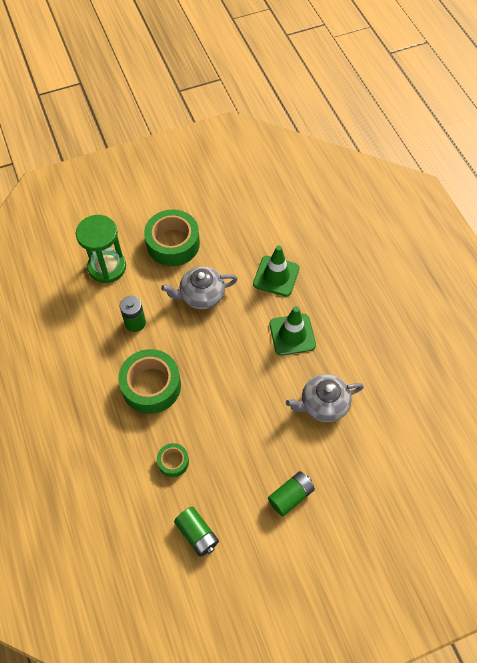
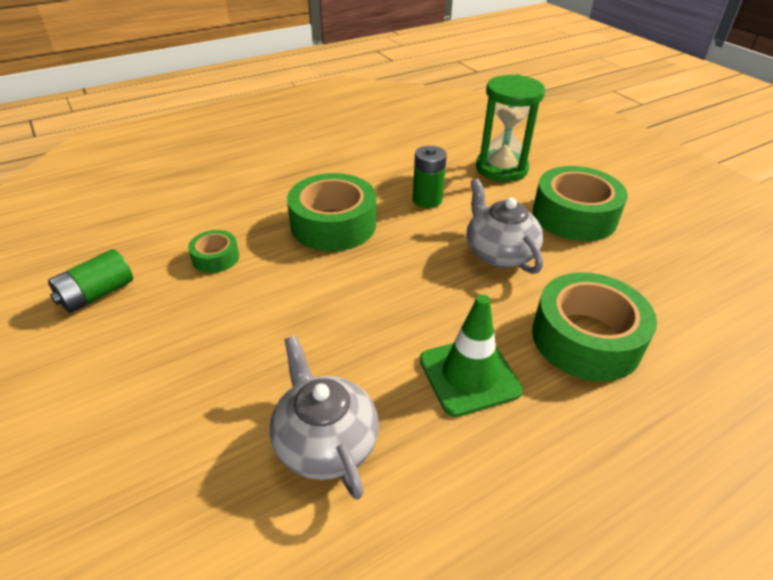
camera: 80 degrees right, 20 degrees down
green traffic cone [253,245,299,297] -> green tape [532,272,657,382]
green battery [268,471,315,517] -> none

